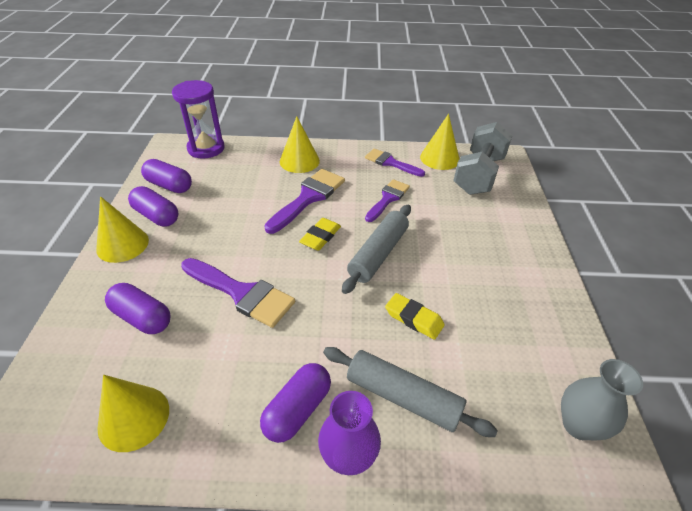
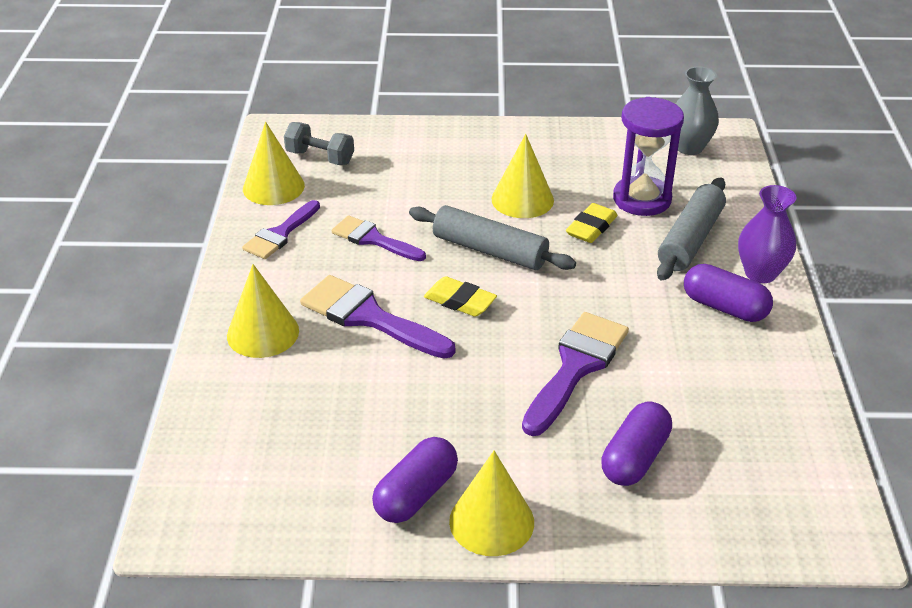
camera: 90 degrees left, 5 degrees down
yellow cone [97,375,169,452] -> yellow cone moved to [492,134,554,218]
purple capsule [141,159,192,193] -> none
purple hourglass [172,80,224,159] -> purple hourglass moved to [613,97,684,216]
grey dumbbell [453,122,513,195] -> grey dumbbell [284,122,354,165], size x0.57

